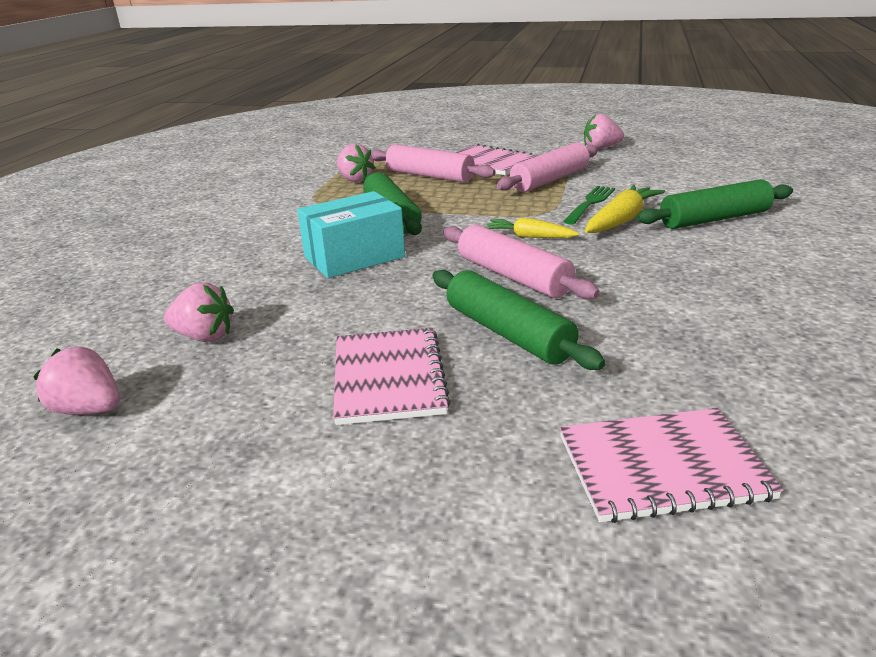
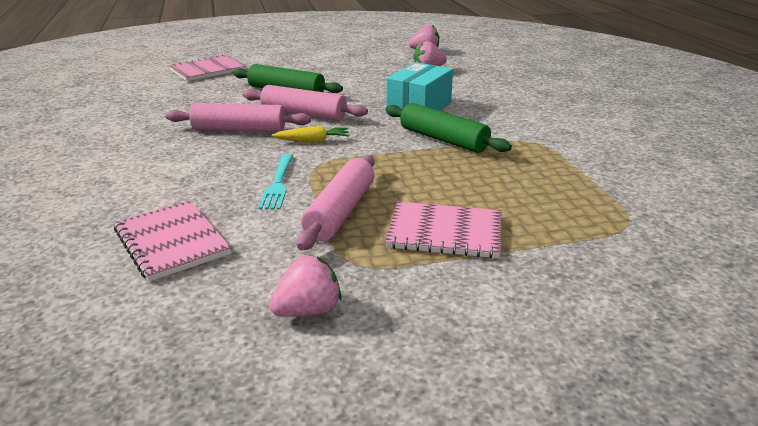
camera: 150 degrees right, 0 degrees up
pink notebook [333,328,451,425] -> pink notebook moved to [114,201,231,281]
pink strawberry [337,144,375,182] -> none
pink rolling pin [371,144,496,183] -> pink rolling pin moved to [165,103,311,132]
green fork [563,186,615,225] -> turquoise fork [259,154,293,210]
yellow carrot [585,185,665,233] -> none
green rolling pin [636,179,793,229] -> none

